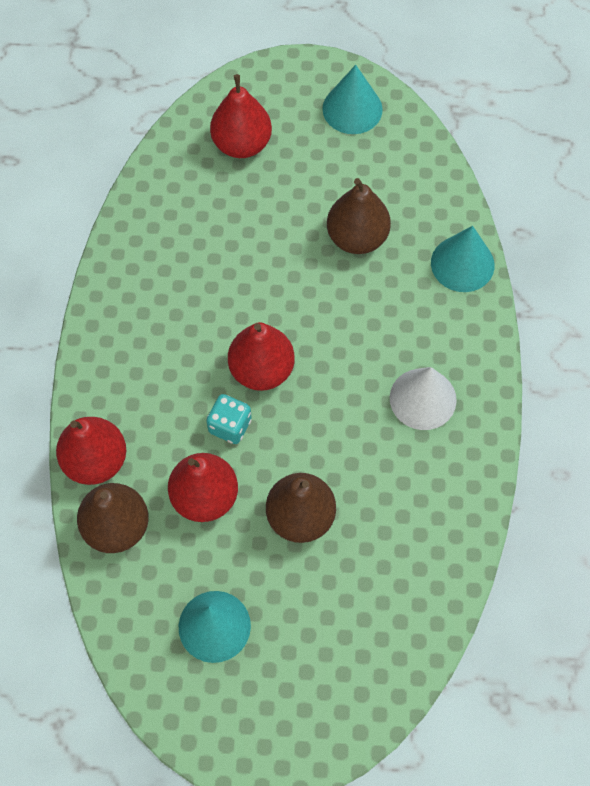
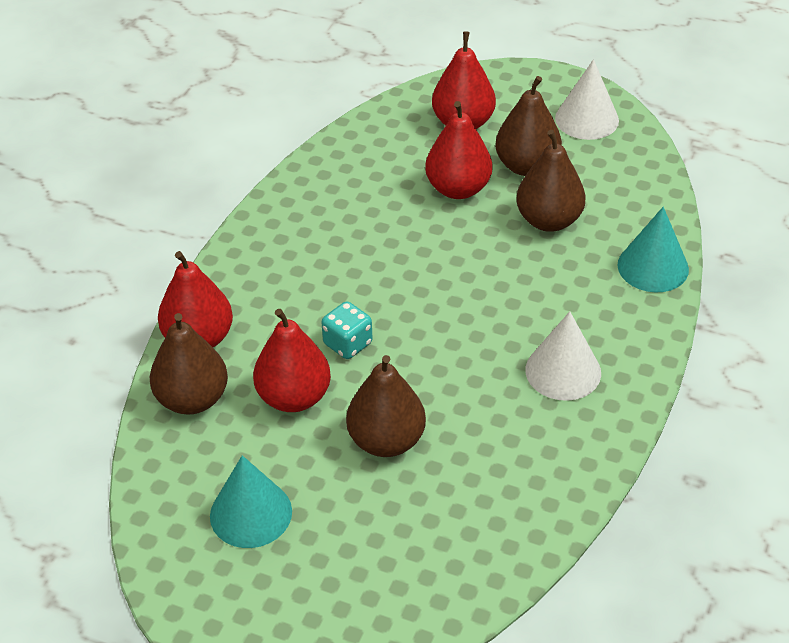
camera: 20 degrees right, 20 degrees down
red pear [228,322,295,391] -> red pear moved to [425,101,492,199]
turquoise cone [322,65,383,134] -> white cone [555,59,619,140]
none -> brown pear [495,76,562,176]

